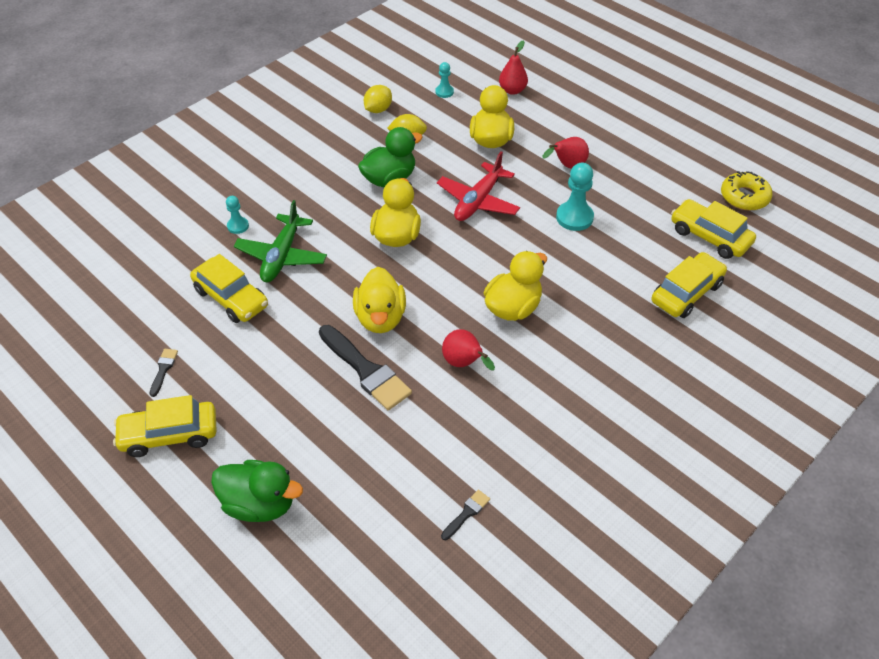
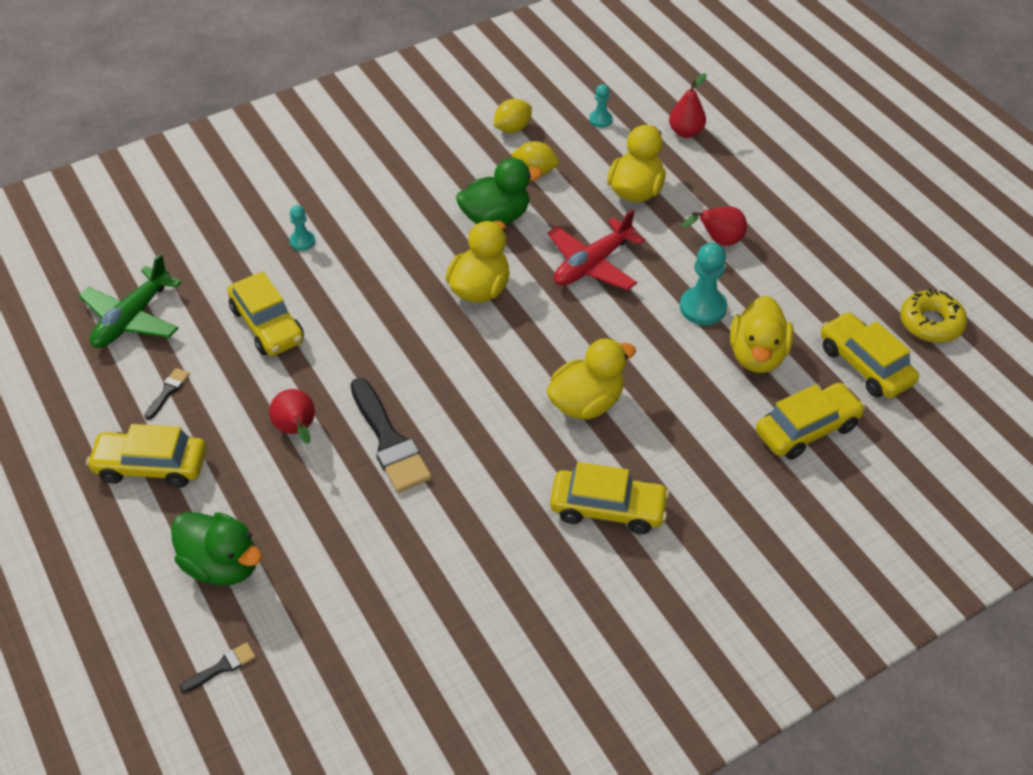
camera: 15 degrees right, 0 degrees up
green plane [234,200,327,282] -> green plane moved to [79,254,182,348]
yellow duck [353,267,406,333] -> yellow duck moved to [730,296,794,373]
black brush [441,490,490,540] -> black brush moved to [180,642,256,692]
red pear [442,329,495,370] -> red pear moved to [269,389,315,444]
none -> yellow car [550,462,670,534]

